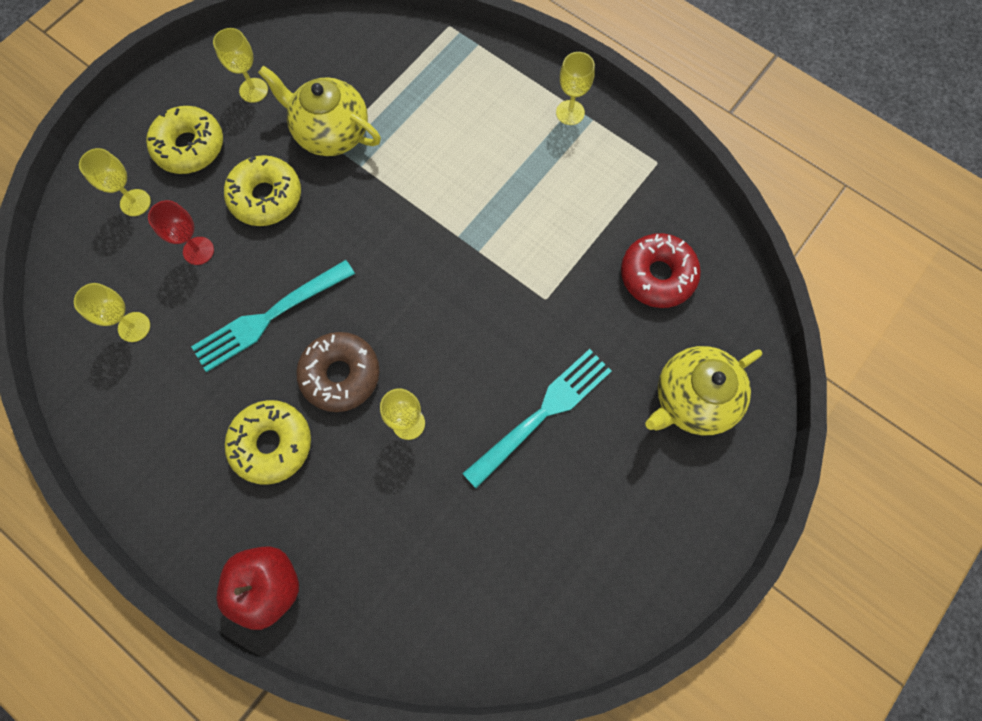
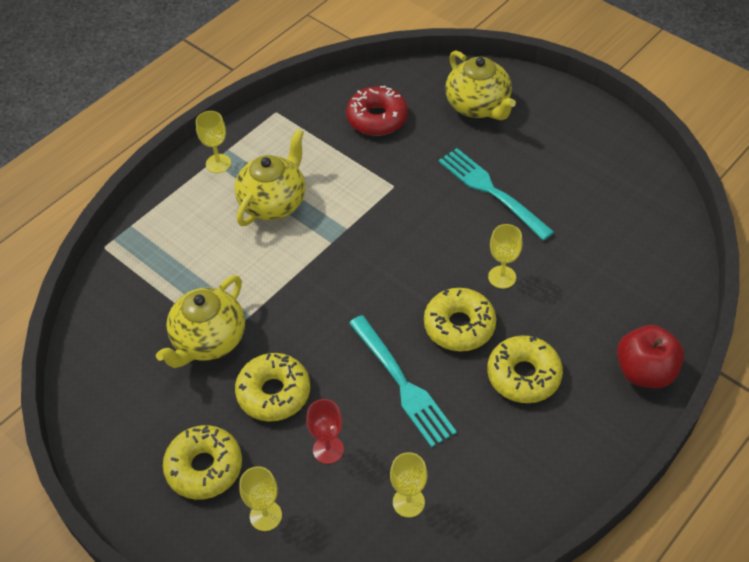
camera: 85 degrees left, 20 degrees down
yellow goblet [213,28,268,103] -> none
brown donut [296,332,379,412] -> yellow donut [424,288,496,352]
none -> yellow teapot [235,129,305,226]

